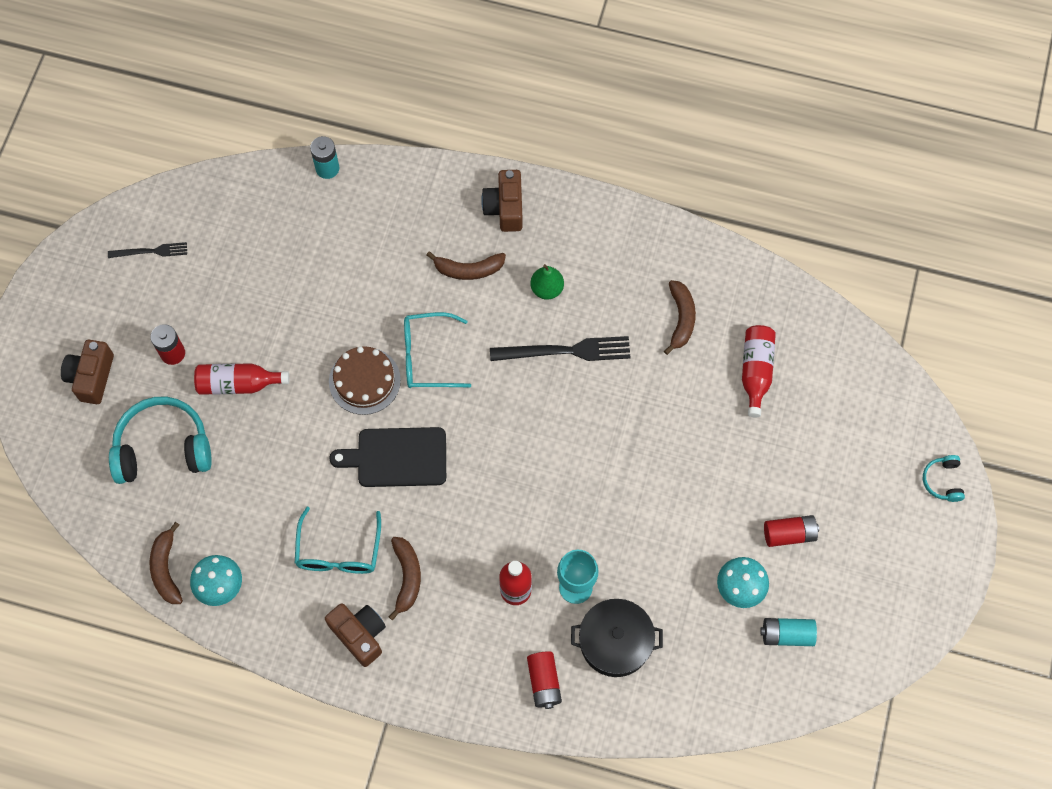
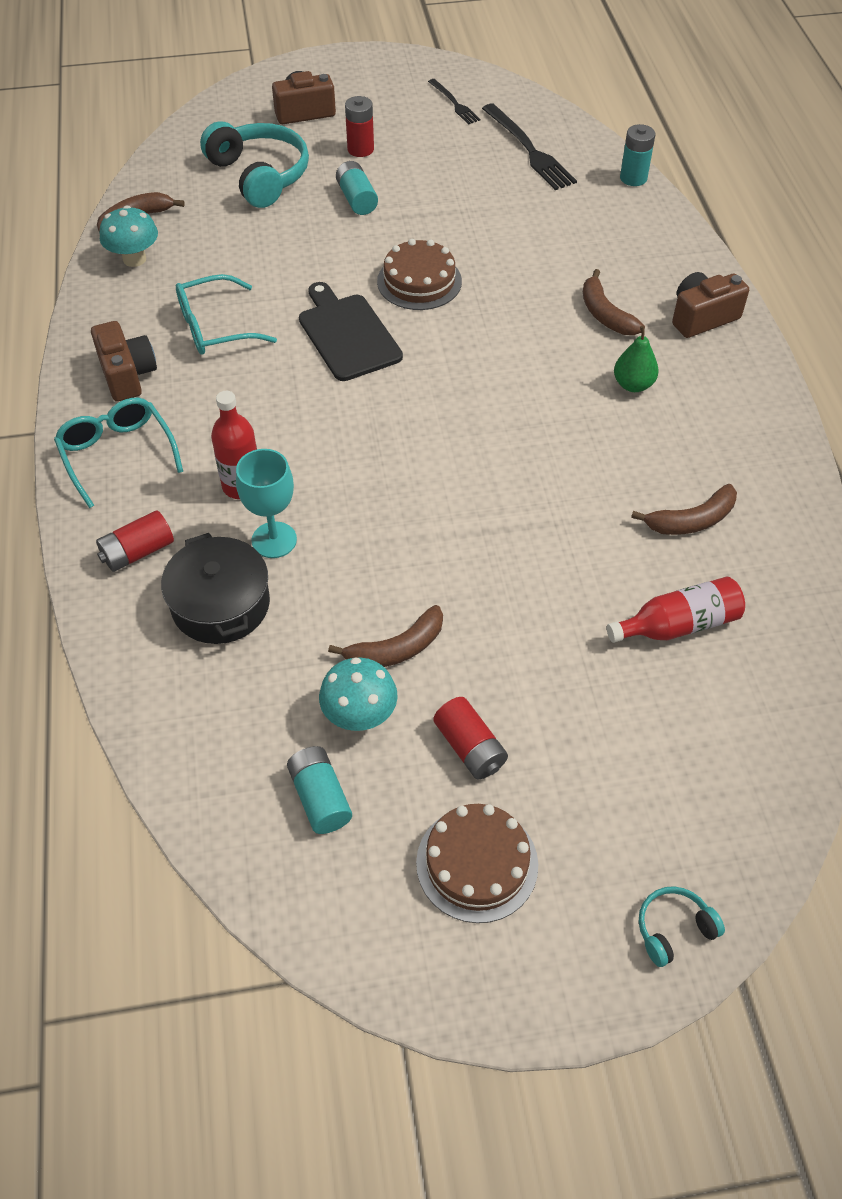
camera: 65 degrees right, 15 degrees down
red bottle [194,363,289,395] -> turquoise battery [336,161,378,215]
brown camera [325,604,386,667] -> brown camera turned 45 degrees counterclockwise [91,321,157,402]
brown banana [389,537,421,620] -> brown banana moved to [328,605,443,667]
turquoise glasses [404,312,471,388] -> turquoise glasses moved to [54,398,183,508]
black fork [490,336,631,361] -> black fork moved to [482,103,577,190]
none -> brown cake [416,804,538,923]

